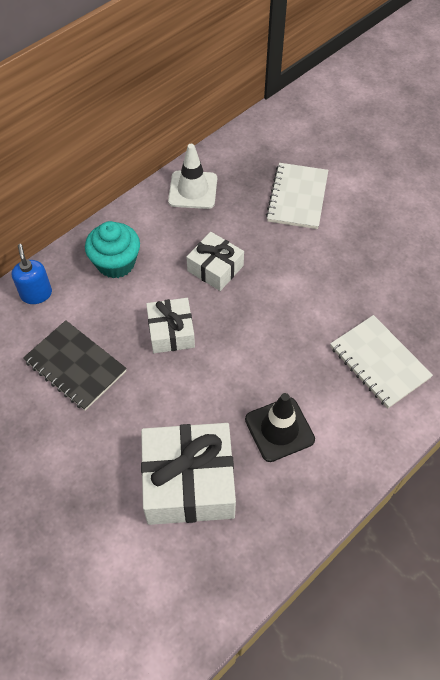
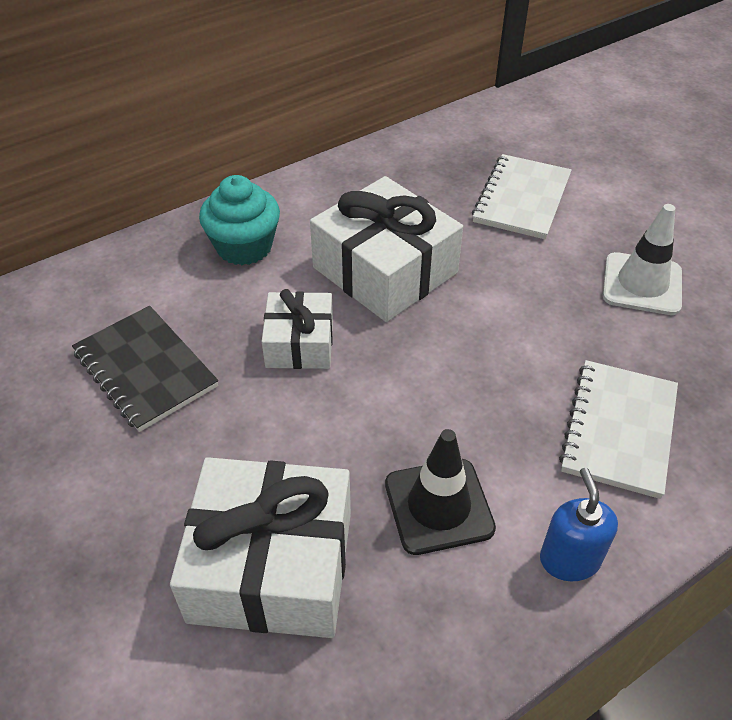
camera: 10 degrees right, 10 degrees down
blue soap dispenser [12,244,52,304] -> blue soap dispenser moved to [540,468,618,581]
white traffic cone [168,144,217,209] -> white traffic cone moved to [603,204,682,315]
white gift [186,232,244,291] -> white gift [310,176,463,322], size x1.73
white notebook [330,315,433,408] -> white notebook turned 45 degrees clockwise [559,360,678,499]

